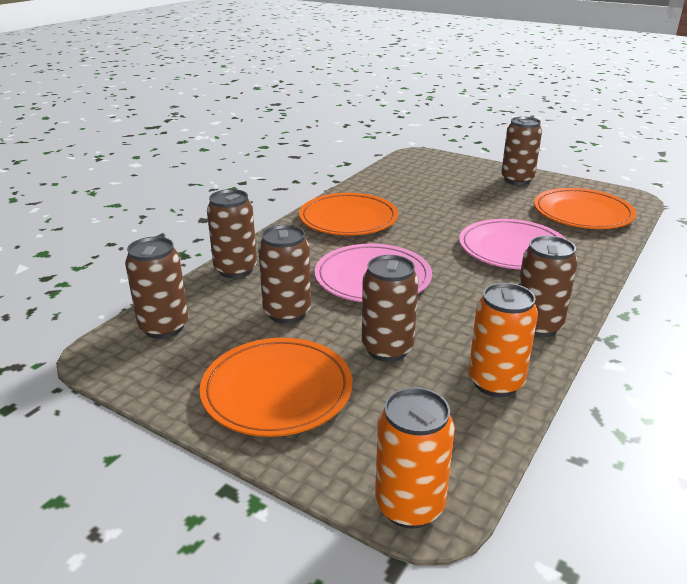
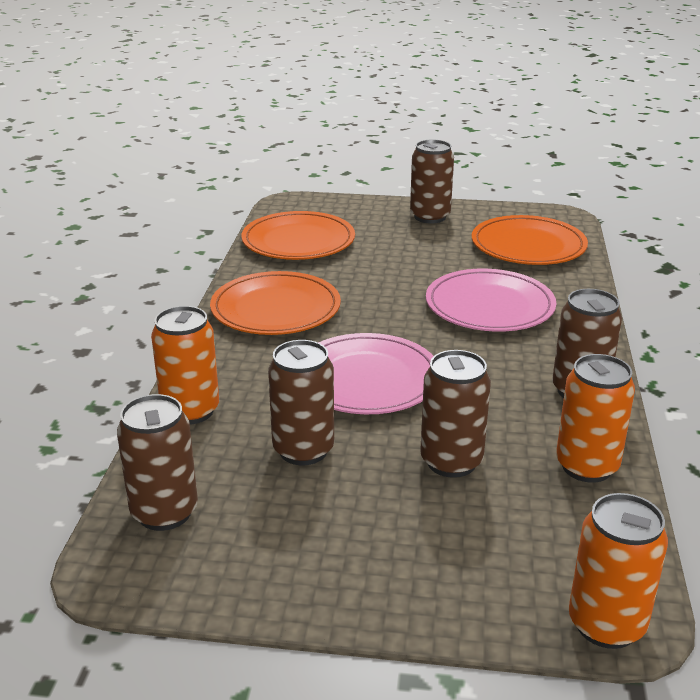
camera: 25 degrees left, 0 degrees up
orange plate [200,338,353,437] -> orange plate moved to [241,211,355,260]
brown can [207,189,257,278] -> orange can [151,306,219,425]

